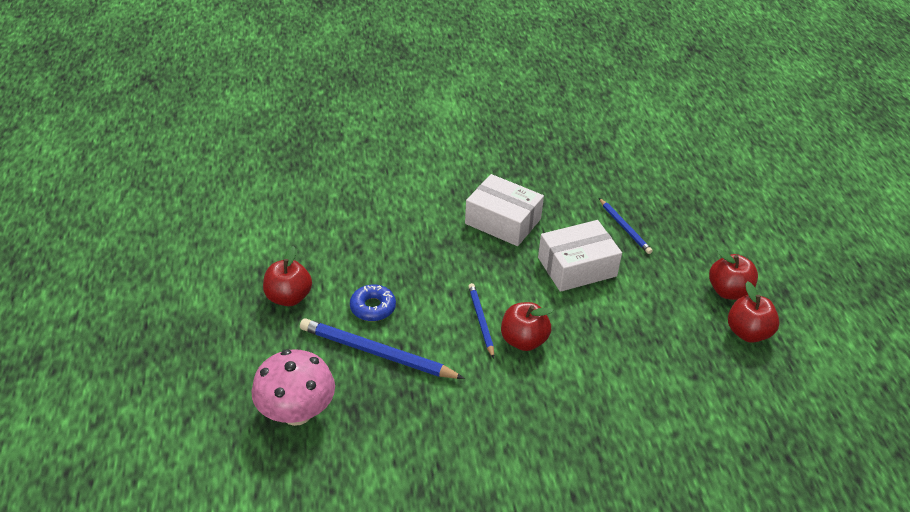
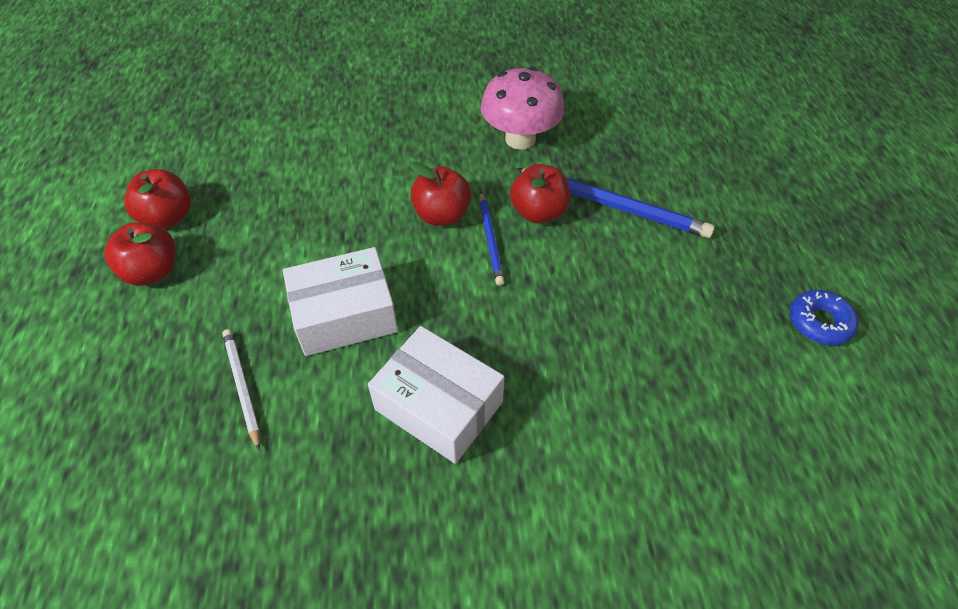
camera: 175 degrees left, 10 degrees up
pink mushroom [251,349,335,426] -> pink mushroom moved to [481,67,564,150]
red apple [263,246,312,306] -> red apple moved to [510,164,570,223]
blue donut [350,285,396,321] -> blue donut moved to [790,290,858,345]
blue pencil [599,198,653,254] -> white pencil [223,329,260,450]

